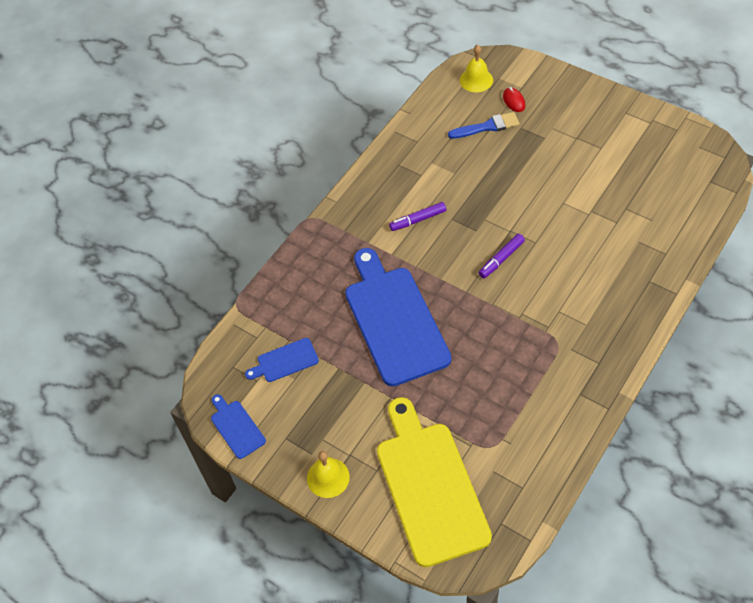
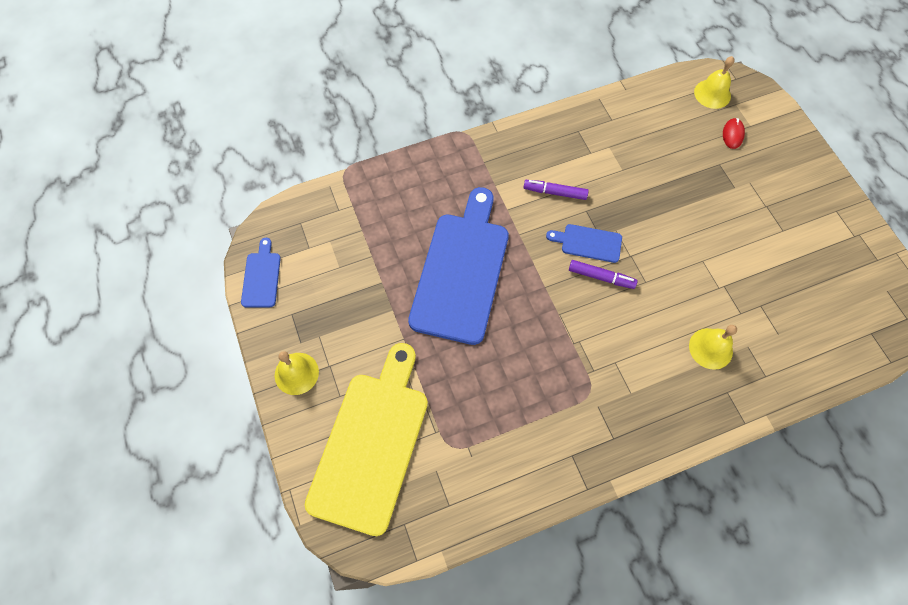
camera: 30 degrees right, 10 degrees up
blue cutting board [245,338,319,382] -> blue cutting board moved to [546,224,622,263]
blue brush [448,112,520,139] -> none
purple marker [479,234,525,278] -> purple marker turned 150 degrees counterclockwise [569,260,637,289]
none -> yellow bell [689,325,737,370]

